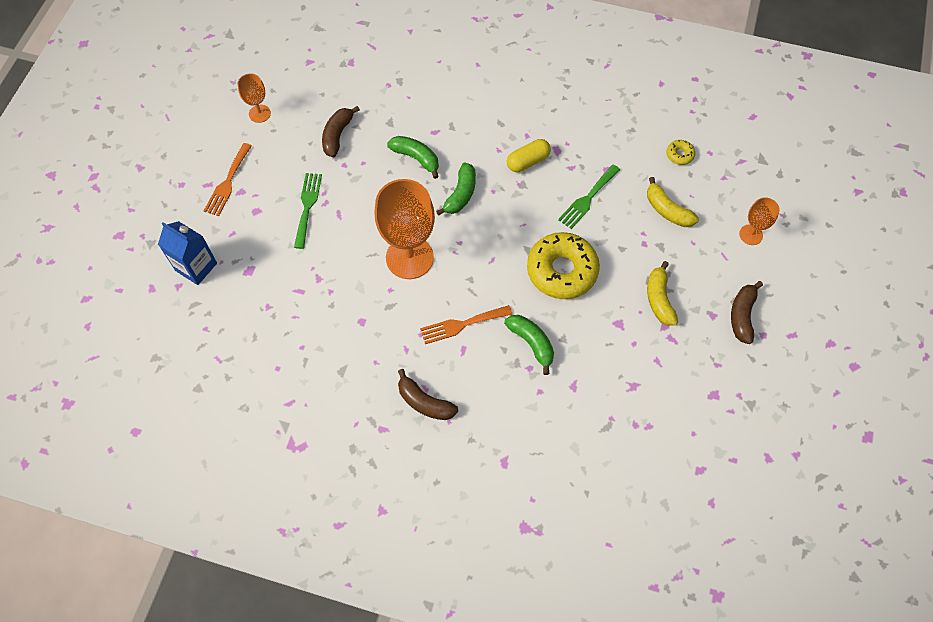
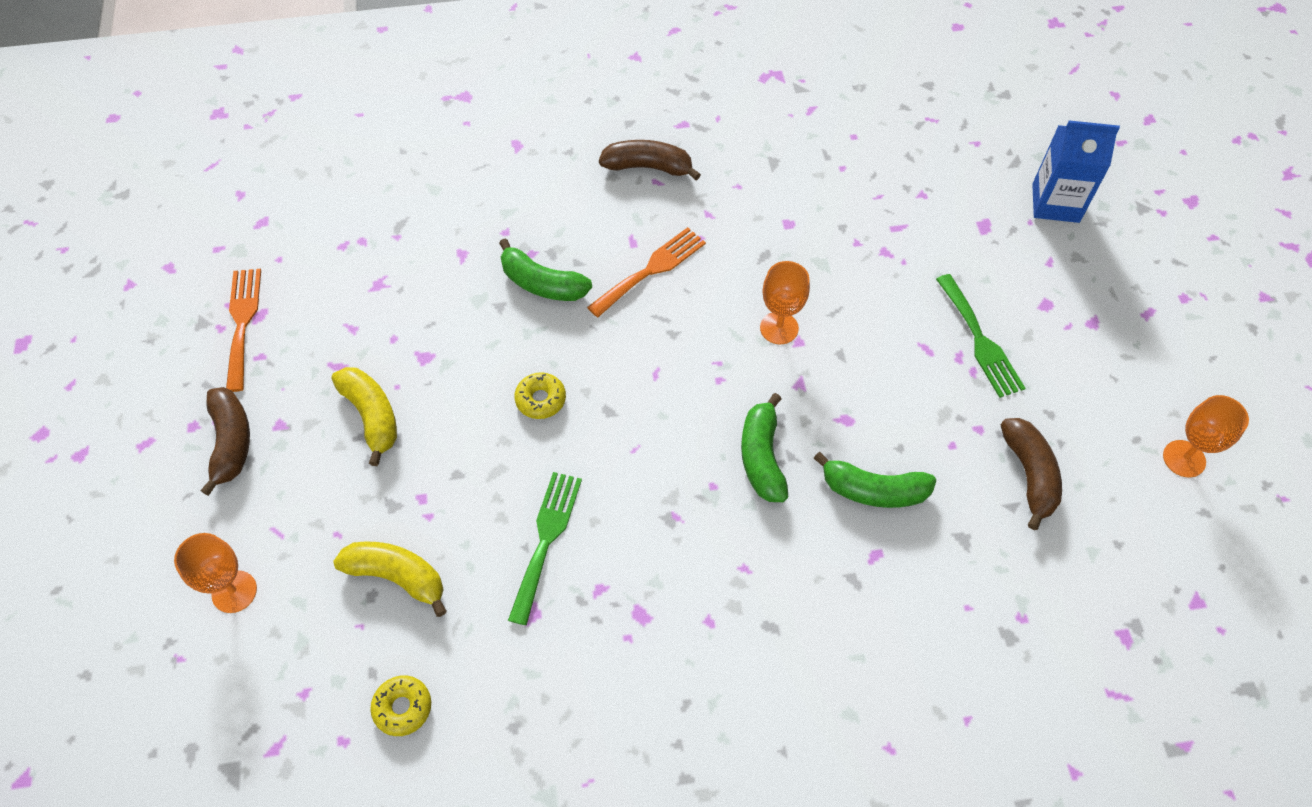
camera: 155 degrees right, 5 degrees down
orange fork [204,143,252,216] -> orange fork moved to [226,269,261,392]
orange goblet [375,179,435,279] -> orange goblet [760,261,810,344], size x0.49
yellow capsule [507,139,551,172] -> none
yellow donut [527,232,600,299] -> yellow donut [514,372,566,419], size x0.42

